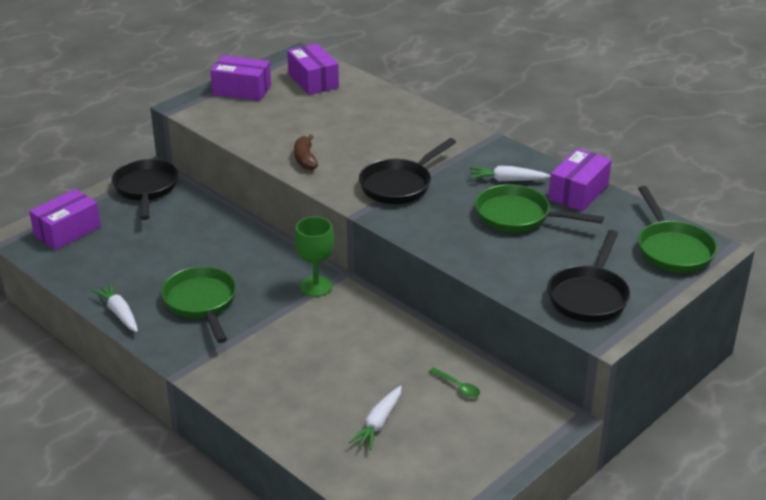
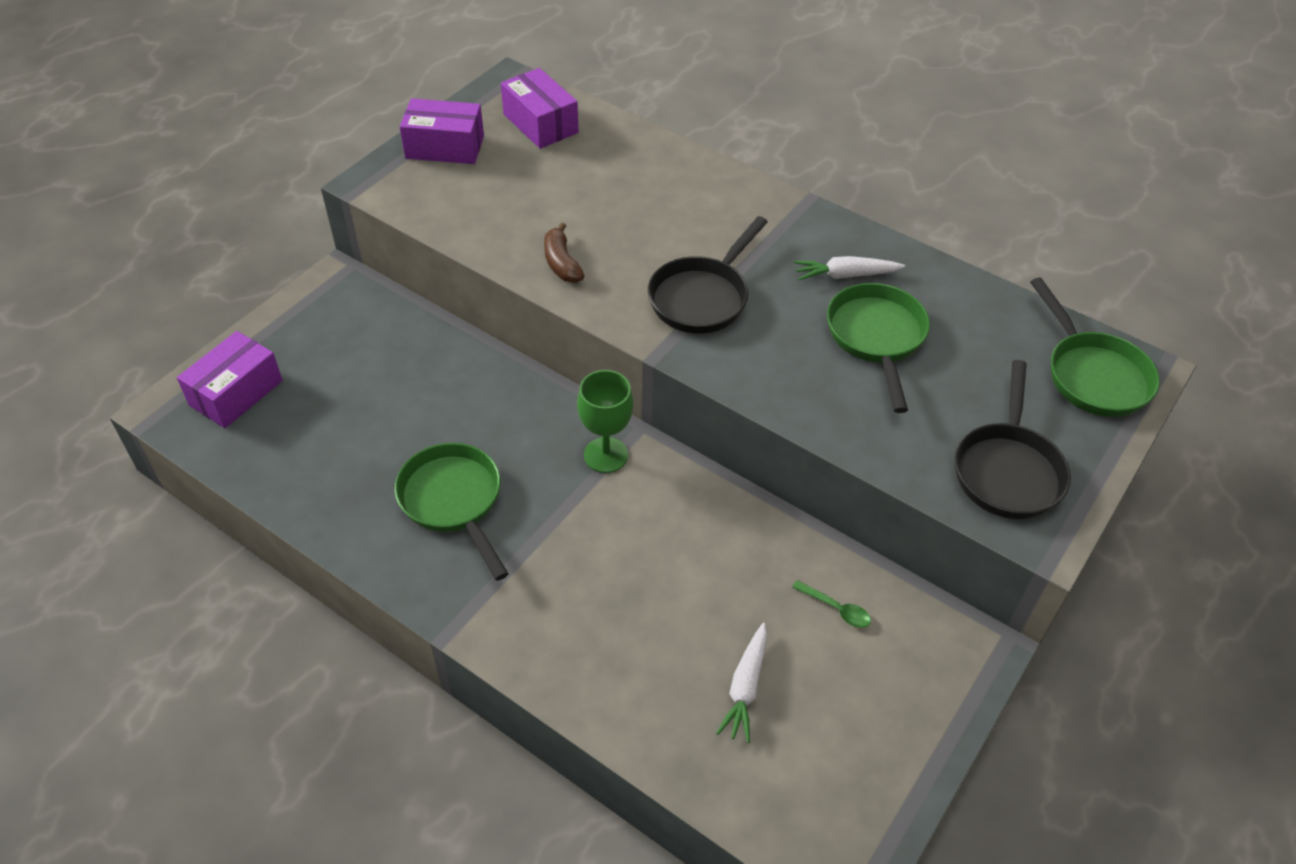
camera: 10 degrees left, 15 degrees up
white carrot [92,283,138,332] -> none
black pan [112,159,178,220] -> none
green pan [475,184,604,233] -> green pan turned 75 degrees clockwise [827,283,930,413]
purple box [548,148,612,211] -> none

